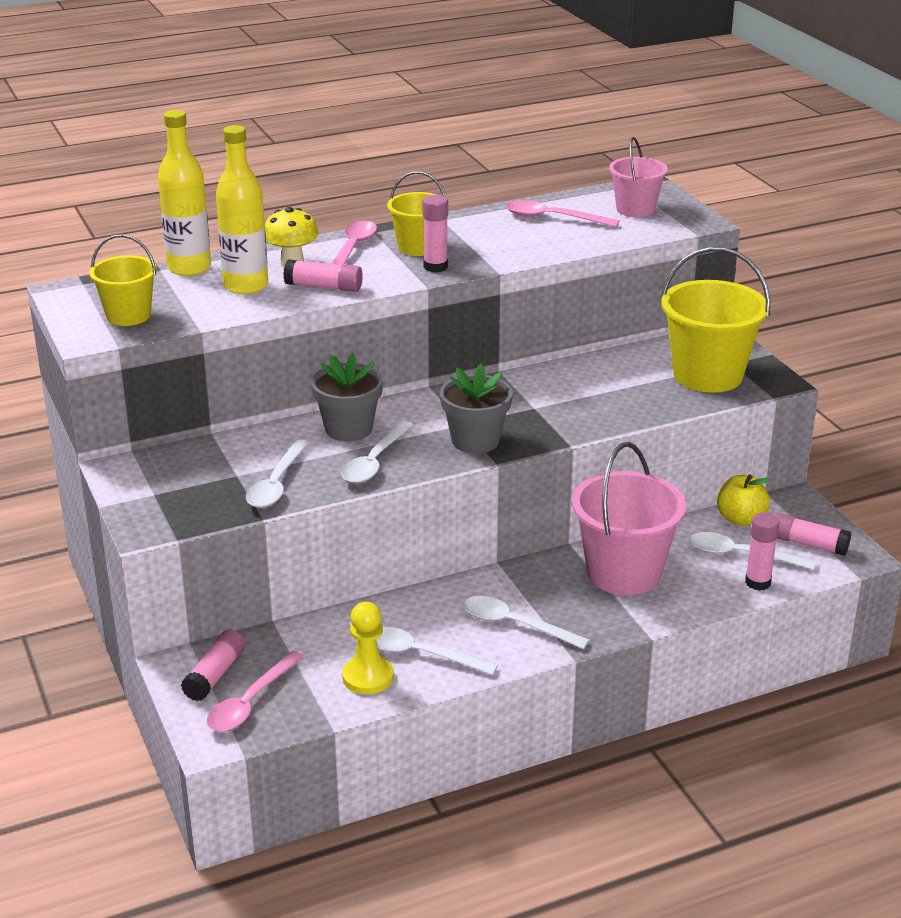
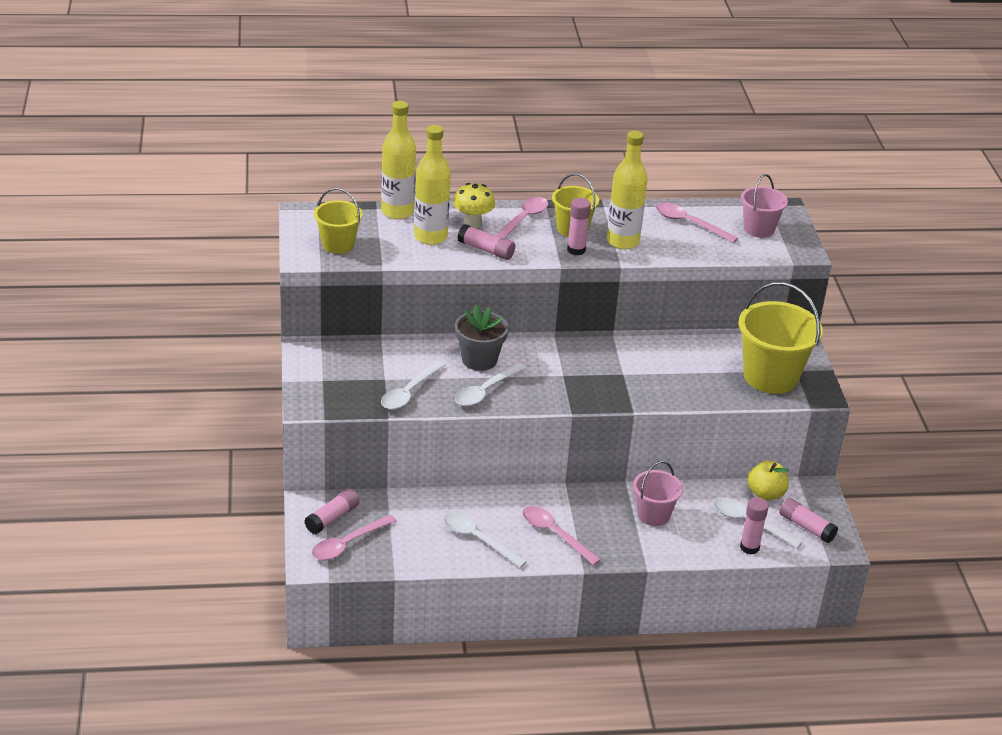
camera: 15 degrees right, 5 degrees up
yellow pawn [342,602,394,694] -> none
grey flower pot [440,363,513,454] -> none
white spoon [464,596,589,649] -> pink spoon [523,506,601,565]
pink bucket [572,442,686,595] -> pink bucket [633,461,683,526], size x0.58
none -> yellow bottle [607,131,648,249]

